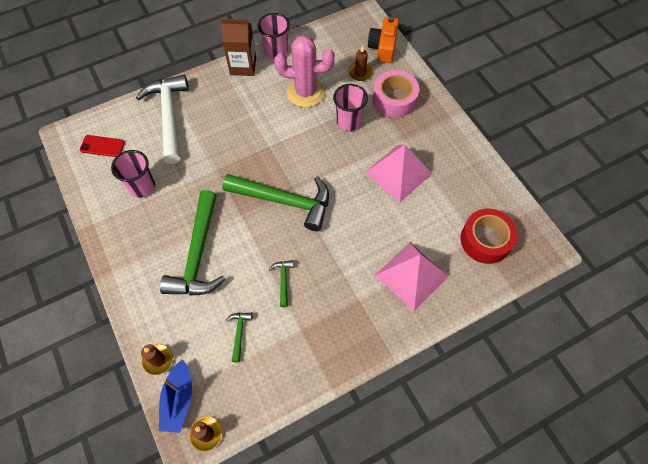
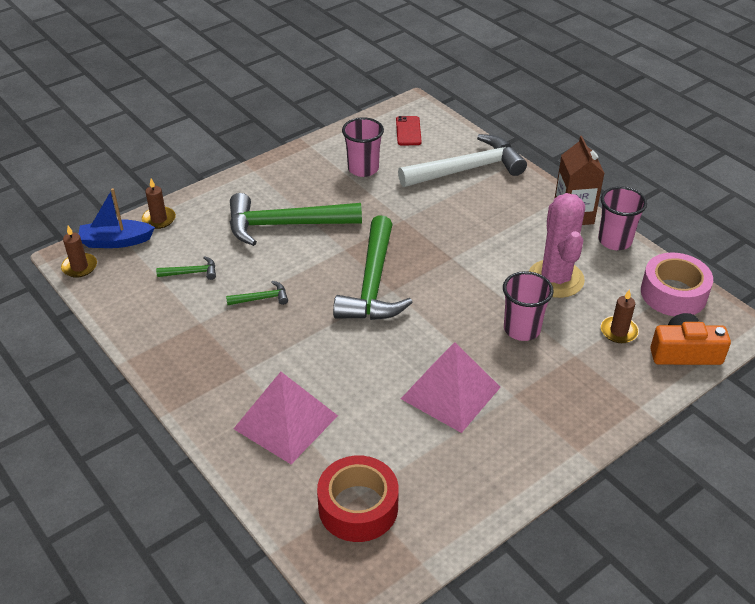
camera: 80 degrees right, 20 degrees down
pink tape [372,70,420,118] -> pink tape moved to [641,253,713,316]

